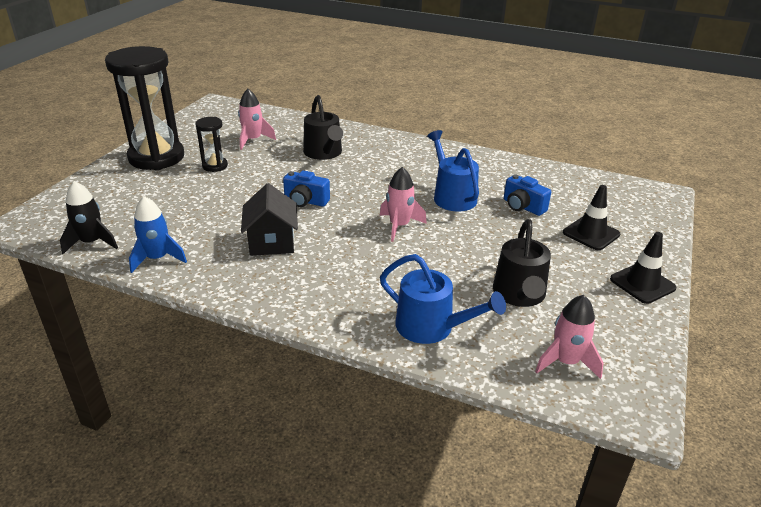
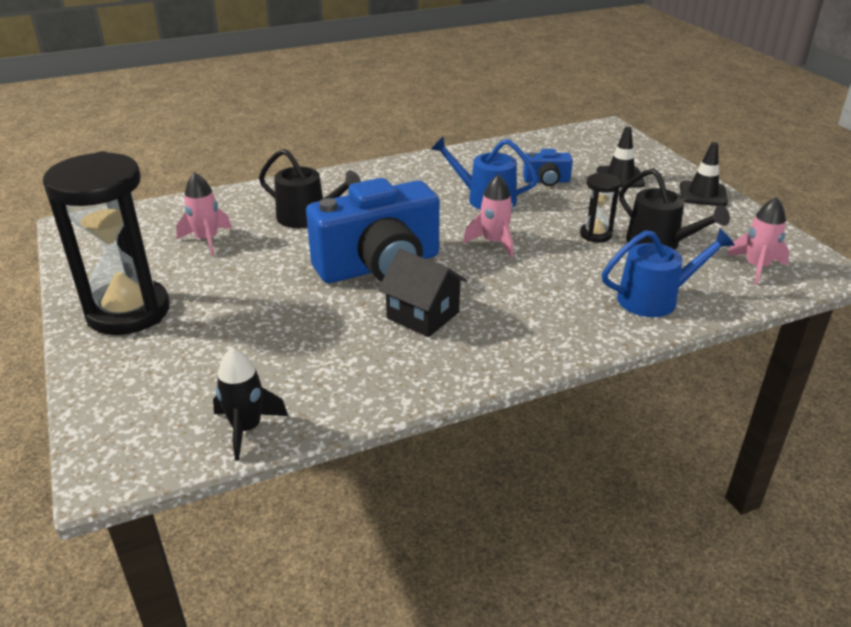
camera: 45 degrees left, 0 degrees up
blue rocket [129,196,187,273] -> none
black hourglass [195,117,228,172] -> black hourglass moved to [580,173,621,242]
blue camera [283,170,330,207] -> blue camera [306,178,440,283], size x2.27

